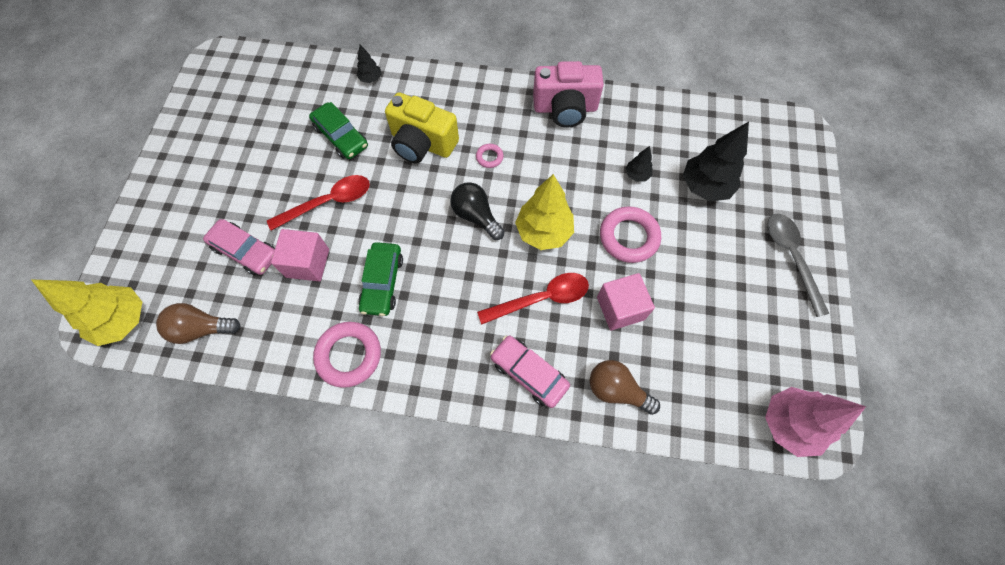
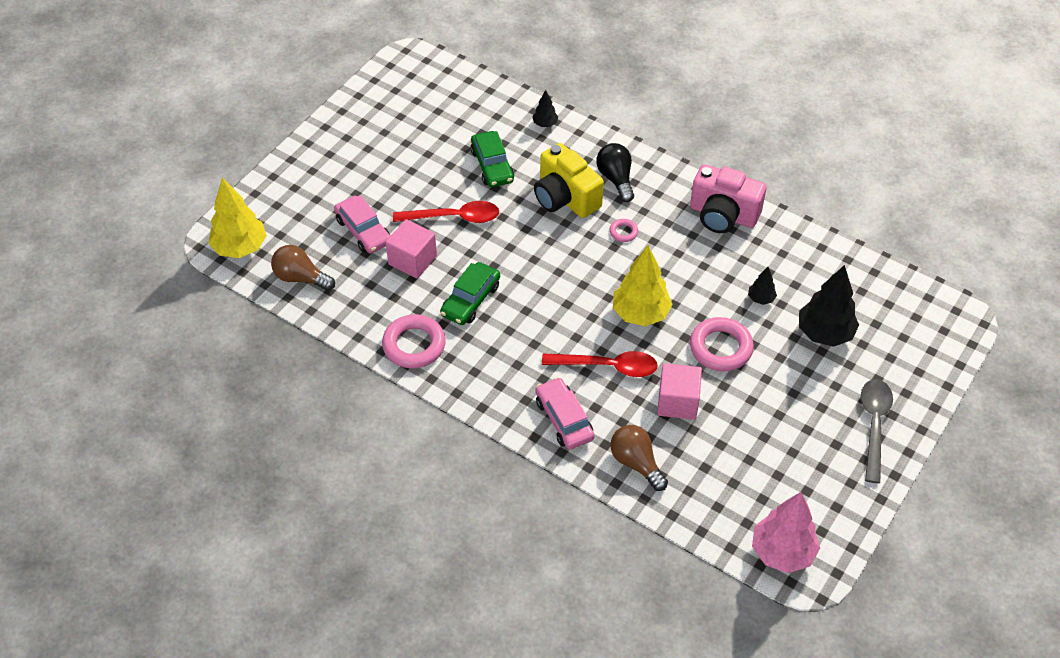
camera: 25 degrees right, 15 degrees down
black light bulb [450,182,505,240] -> black light bulb moved to [596,143,634,202]

